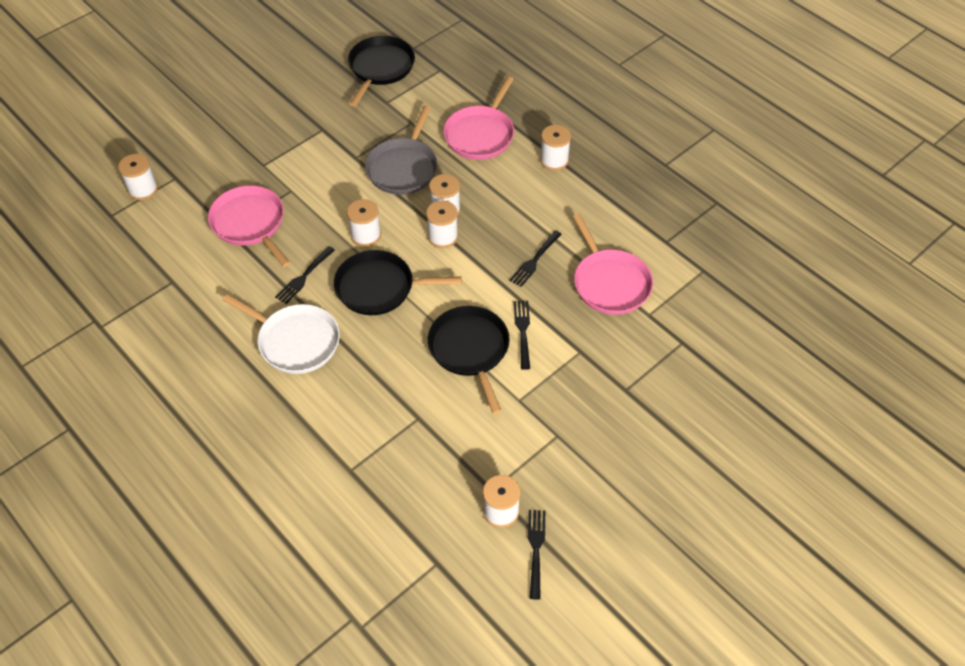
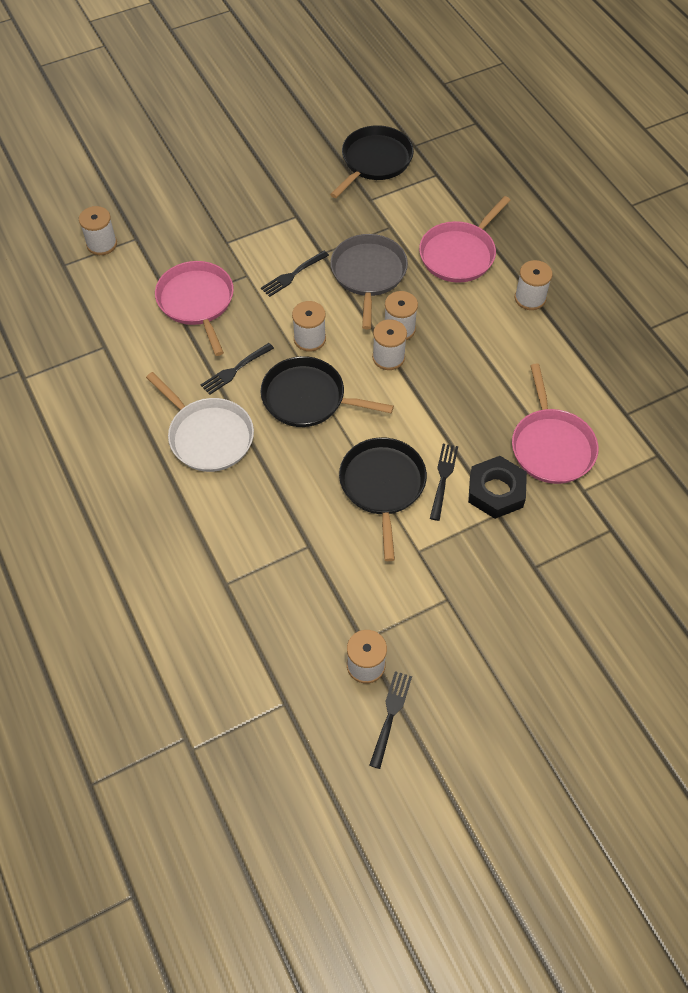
camera: 15 degrees right, 5 degrees up
grey pan [365,105,438,195] -> grey pan turned 150 degrees clockwise [330,234,408,329]
black fork [509,230,562,287] -> black fork moved to [261,251,329,297]
none -> black nut [468,456,527,519]

